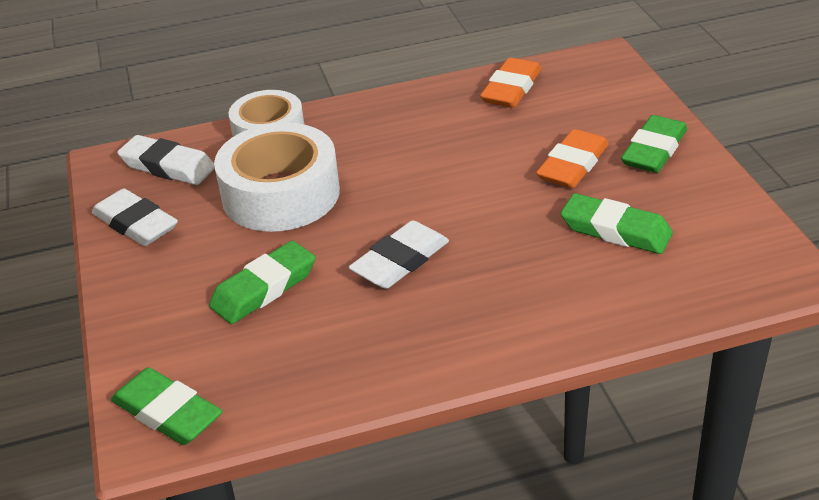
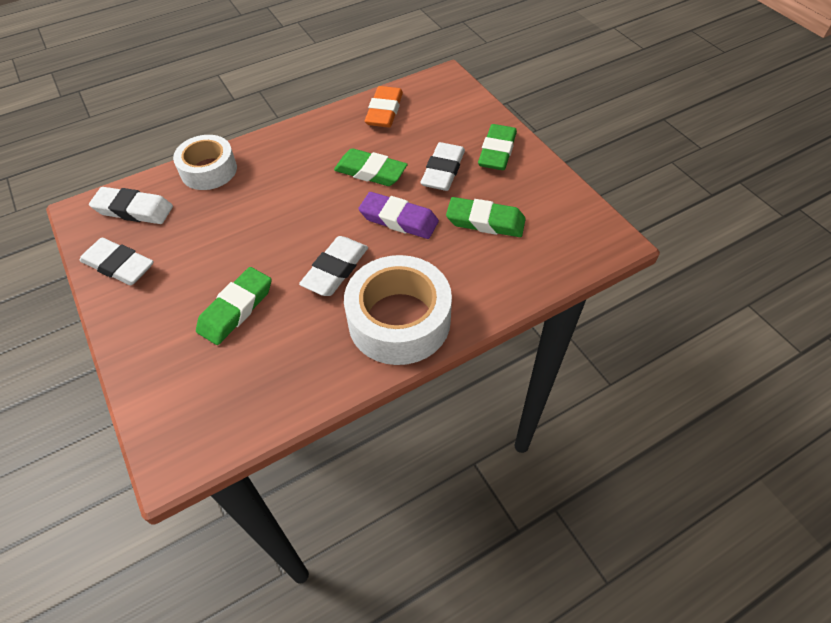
camera: 15 degrees left, 15 degrees up
green eraser [111,367,222,445] -> green eraser moved to [334,148,408,186]
white tape [214,122,340,232] -> white tape moved to [344,255,452,365]
orange eraser [536,129,609,188] -> white eraser [421,142,465,191]
none -> purple eraser [358,192,439,239]

